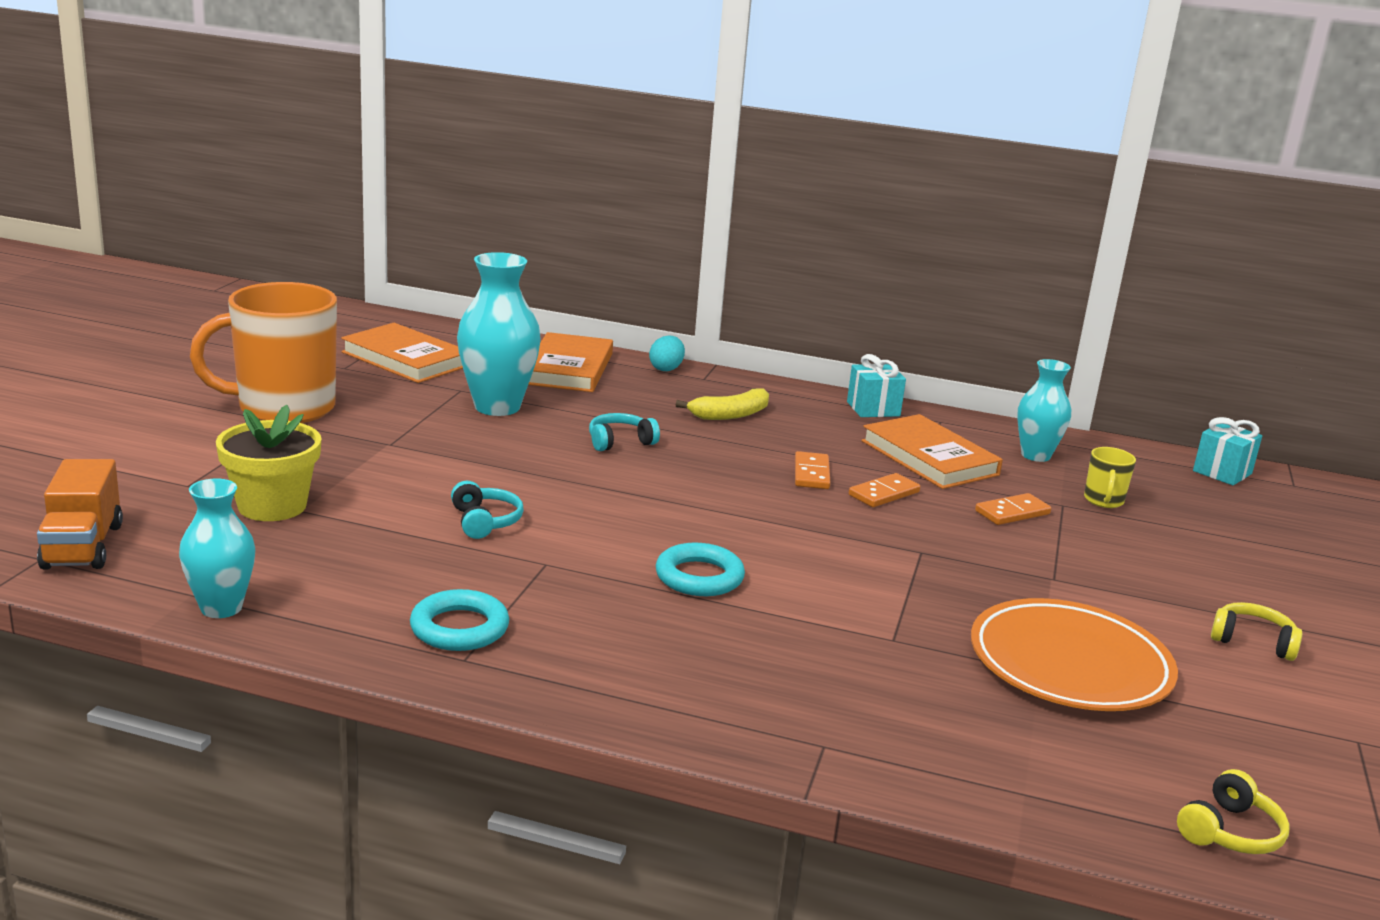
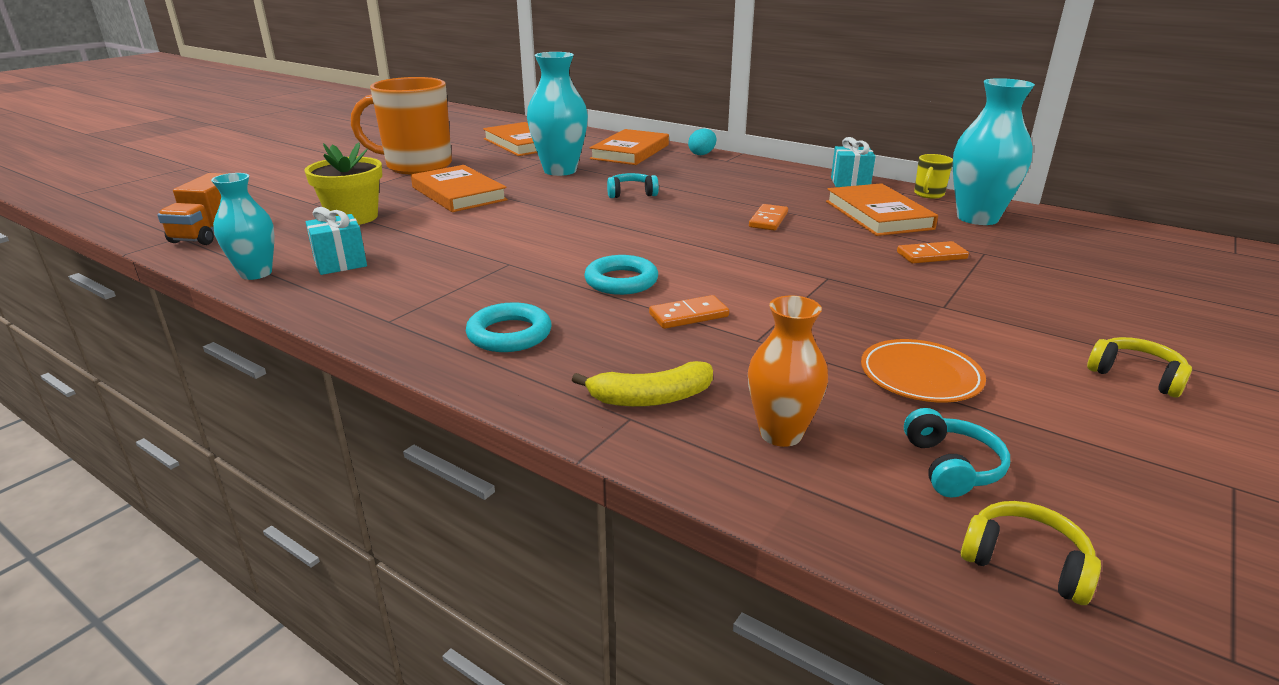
camera: 20 degrees right, 5 degrees up
turquoise ring [410,589,509,651] -> turquoise ring moved to [466,302,552,352]
turquoise headphones [451,481,524,539] -> turquoise headphones moved to [904,408,1010,498]
yellow banana [676,388,769,420] -> yellow banana moved to [572,361,713,407]
orange domino [849,473,920,507] -> orange domino moved to [649,295,729,329]
orange plate [971,598,1178,711] -> orange plate [861,339,986,402], size x0.60
turquoise vase [1017,359,1071,462] -> turquoise vase [953,78,1035,225], size x1.58
yellow mug [1084,447,1136,508] -> yellow mug moved to [914,154,953,199]
yellow headphones [1177,769,1289,854] -> yellow headphones turned 120 degrees counterclockwise [961,501,1101,605]
turquoise gift [1193,417,1262,485] -> turquoise gift moved to [306,207,367,275]
none -> orange book [411,165,508,212]
none -> orange vase [748,296,828,447]

